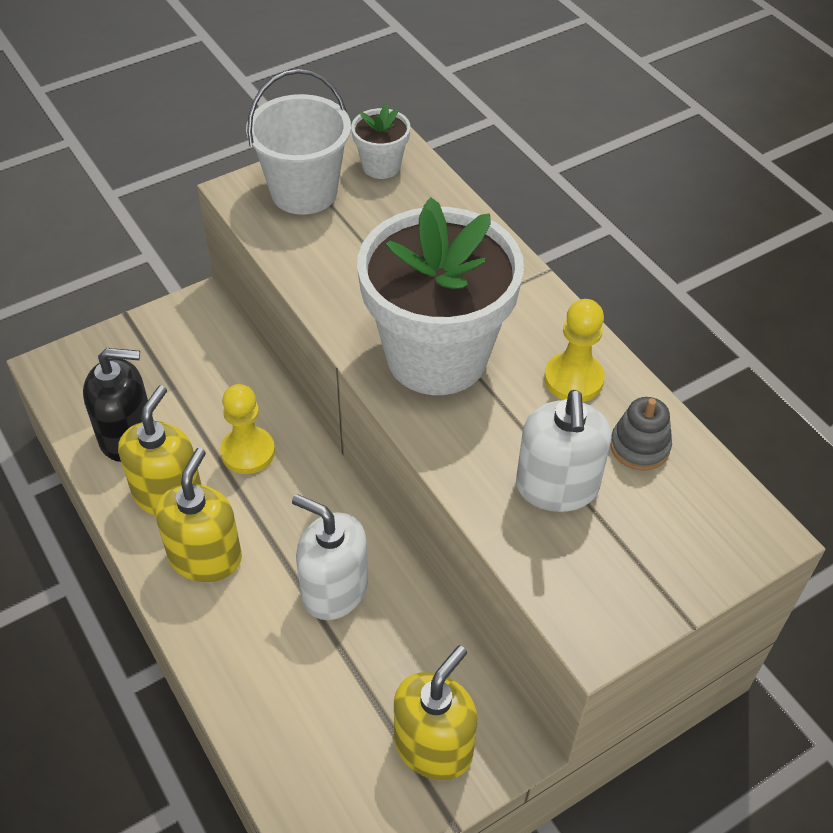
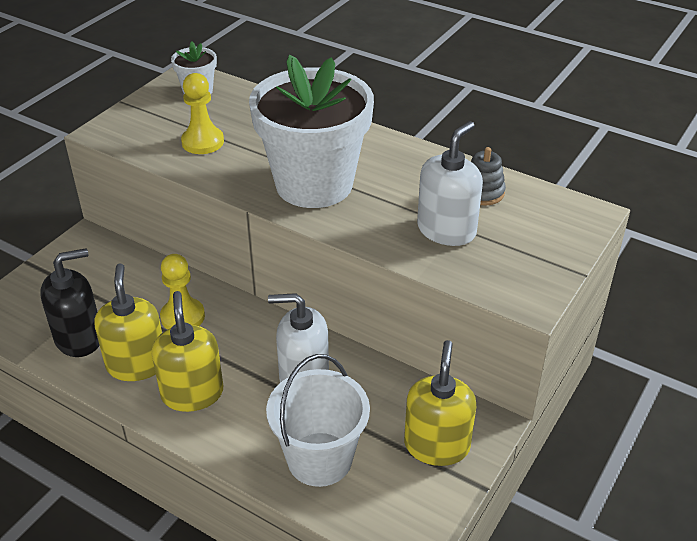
camera: 25 degrees left, 10 degrees down
white bucket [246,69,351,215] -> white bucket moved to [266,354,370,487]
white soap dispenser [516,390,612,512] -> white soap dispenser turned 120 degrees counterclockwise [417,121,483,246]
yellow pawn [544,299,605,402] -> yellow pawn moved to [181,73,224,154]

